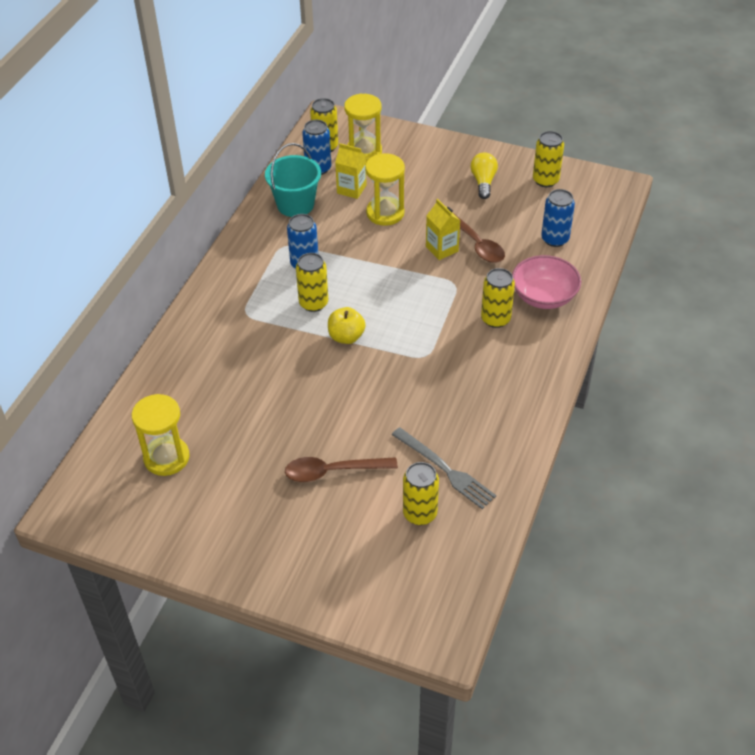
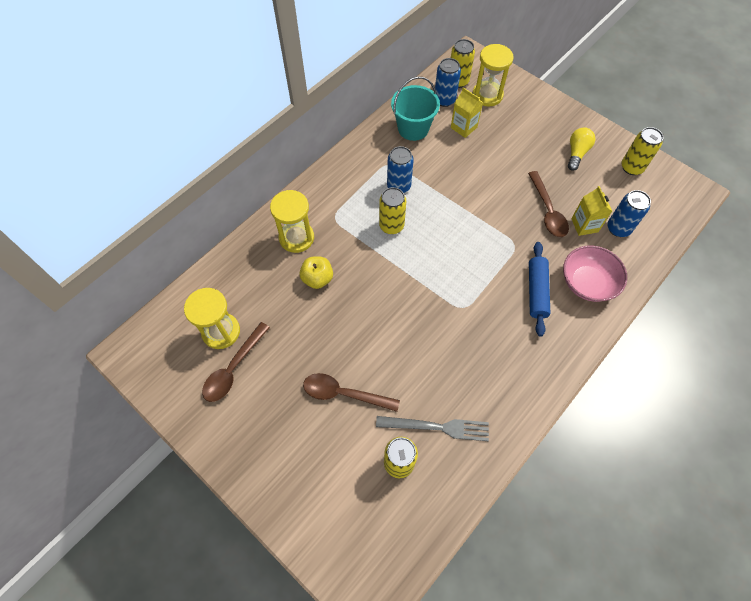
camera: 20 degrees right, 15 degrees up
yellow apple [328,307,366,344] -> yellow apple moved to [299,256,333,289]
yellow hourglass [365,153,405,226] -> yellow hourglass moved to [270,190,314,253]
grey fork [392,427,496,509] -> grey fork turned 60 degrees counterclockwise [376,416,489,441]
yellow carton [426,199,461,260] -> yellow carton moved to [571,186,612,236]
yellow can [481,268,515,328] -> blue rolling pin [529,242,550,337]
none -> brown spoon [202,322,270,402]

